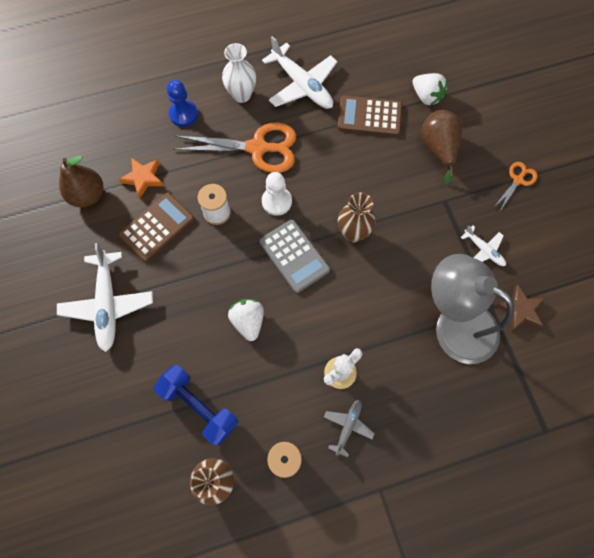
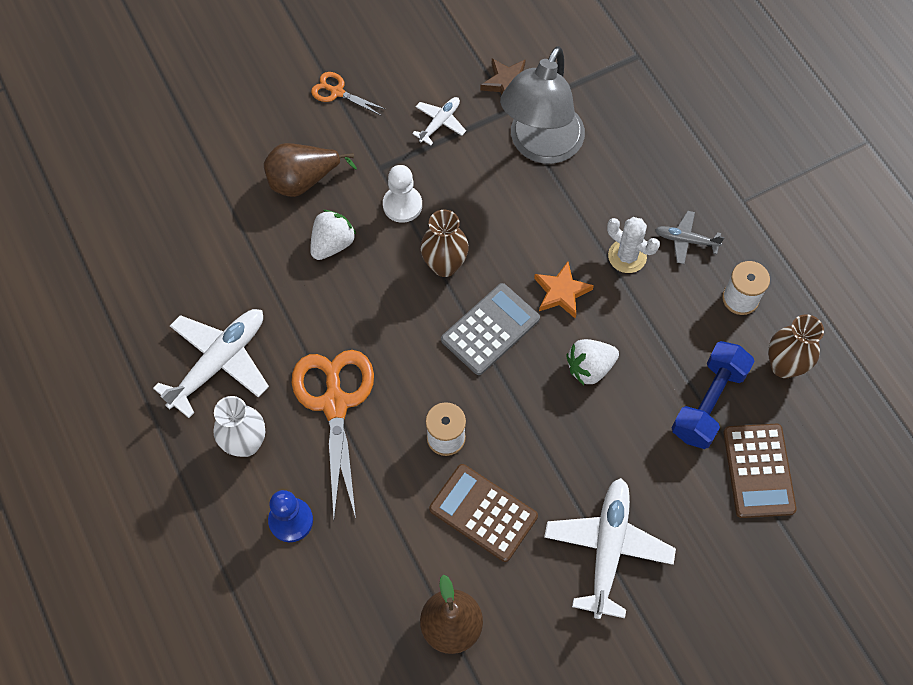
camera: 100 degrees left, 5 degrees down
white plane [57,243,153,352] -> white plane turned 60 degrees counterclockwise [544,478,676,619]
orange star [119,158,164,199] -> orange star moved to [534,262,594,319]
white pawn [262,172,292,216] -> white pawn moved to [383,165,422,223]
brown calculator [337,95,402,136] -> brown calculator moved to [723,424,797,518]
white strawberry [412,73,448,105] -> white strawberry moved to [310,210,356,260]

